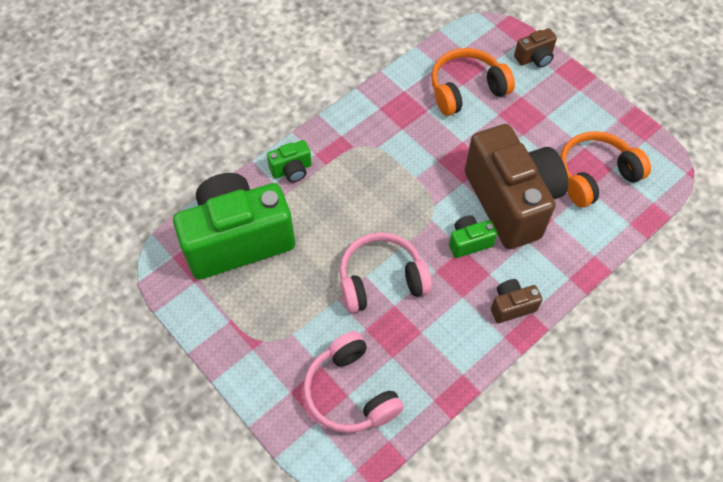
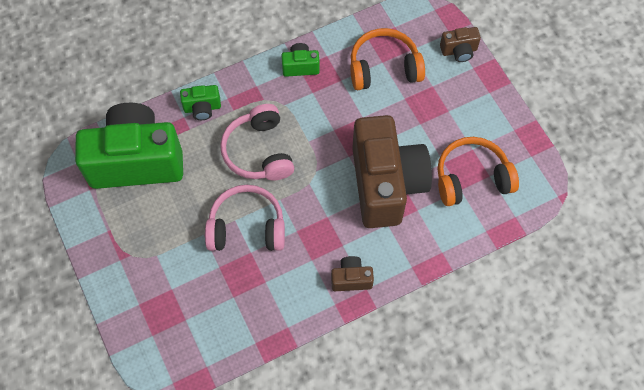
camera: 15 degrees right, 5 degrees up
pink headphones [303,331,404,433] -> pink headphones moved to [220,104,294,181]
green camera [449,215,497,258] -> green camera moved to [281,43,320,77]

